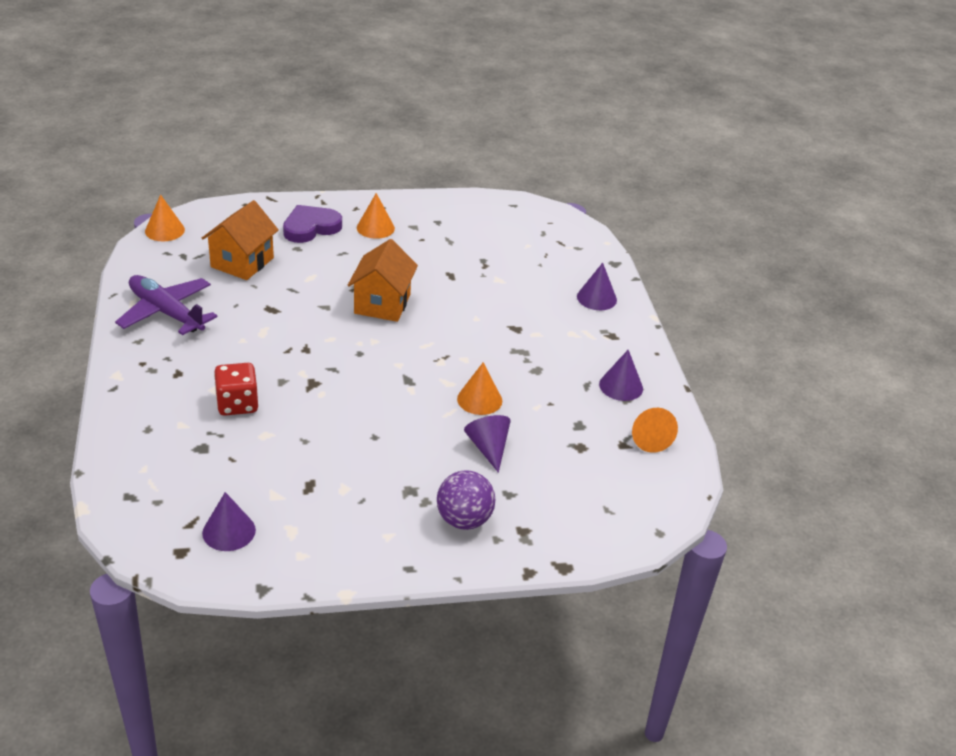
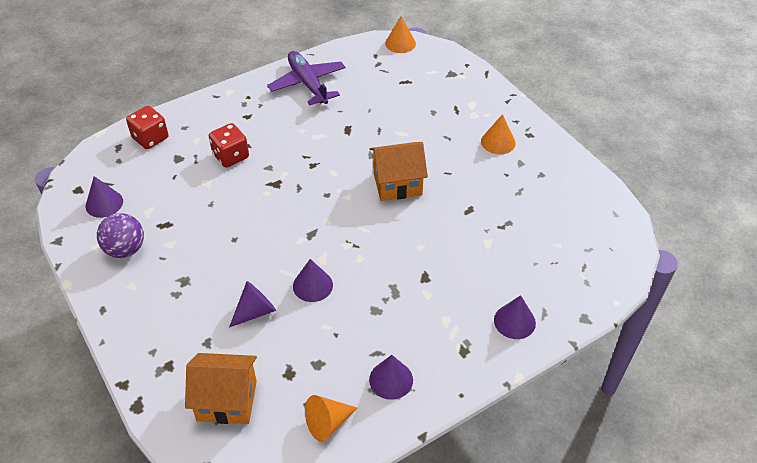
camera: 70 degrees right, 10 degrees up
purple plane [115,275,217,335] -> purple plane turned 45 degrees counterclockwise [268,51,346,105]
orange house [202,200,279,280] -> orange house moved to [185,353,257,424]
purple heart [283,205,342,243] -> none
purple ball [437,470,495,530] -> purple ball moved to [97,213,144,258]
orange cone [457,362,502,415] -> purple cone [293,259,333,302]
none -> red dice [126,106,168,149]

